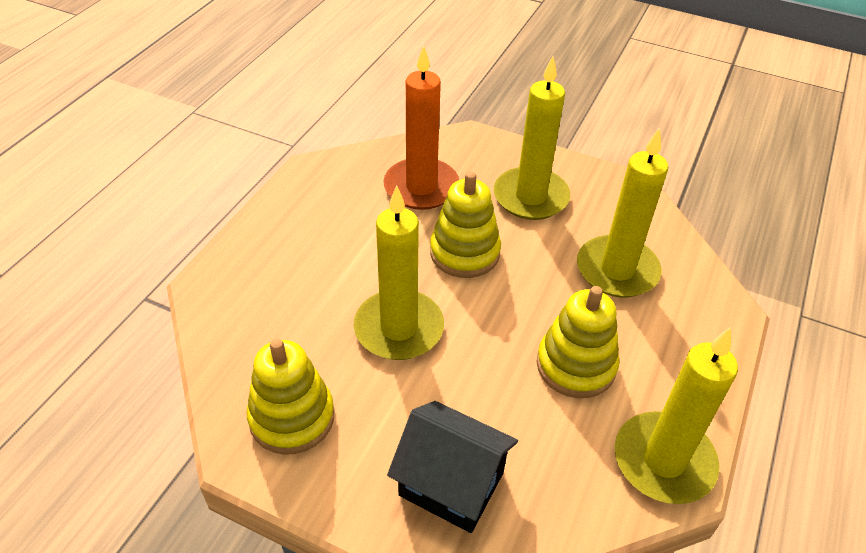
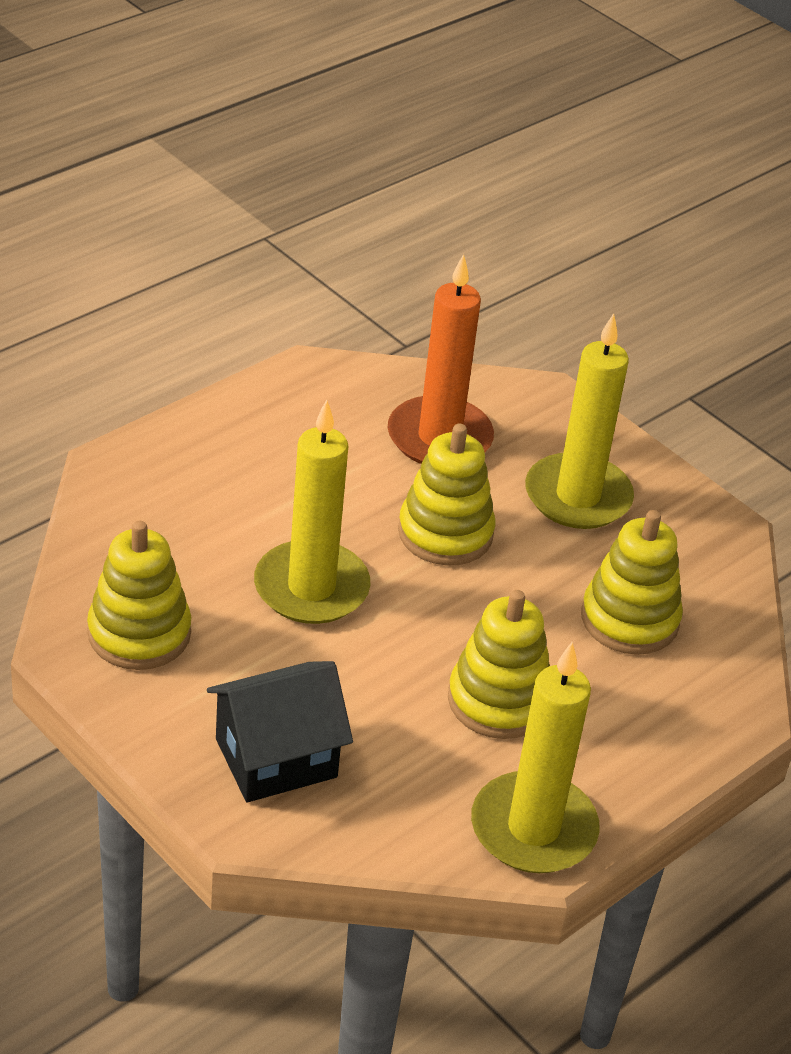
camera: 20 degrees right, 5 degrees down
black house [387,401,518,533] -> black house turned 75 degrees counterclockwise [207,661,353,802]
yellow candle [577,127,668,298] -> yellow stacking toy [581,510,683,655]

